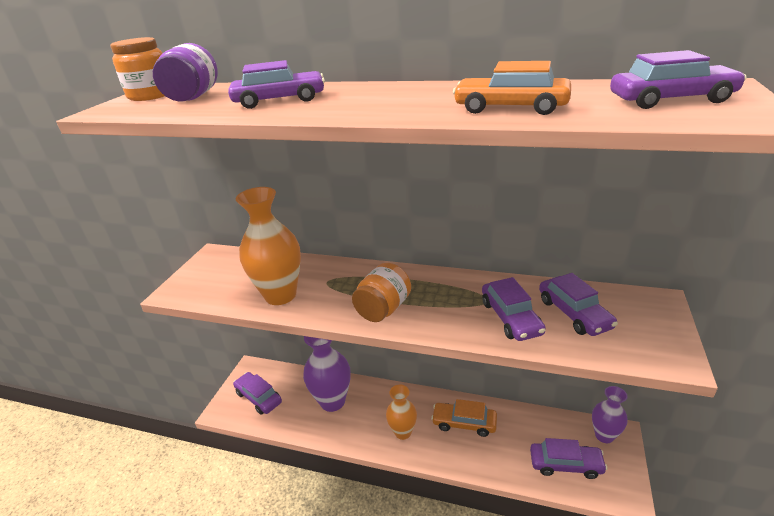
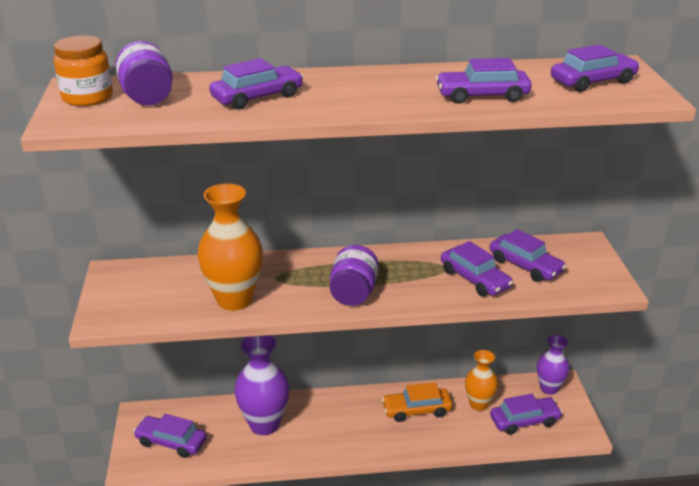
camera: 25 degrees left, 0 degrees up
orange jar [352,262,411,322] -> purple jar [330,245,379,306]
orange vase [386,385,417,440] -> orange vase moved to [465,350,498,411]
orange car [453,61,571,115] -> purple car [436,58,532,104]

